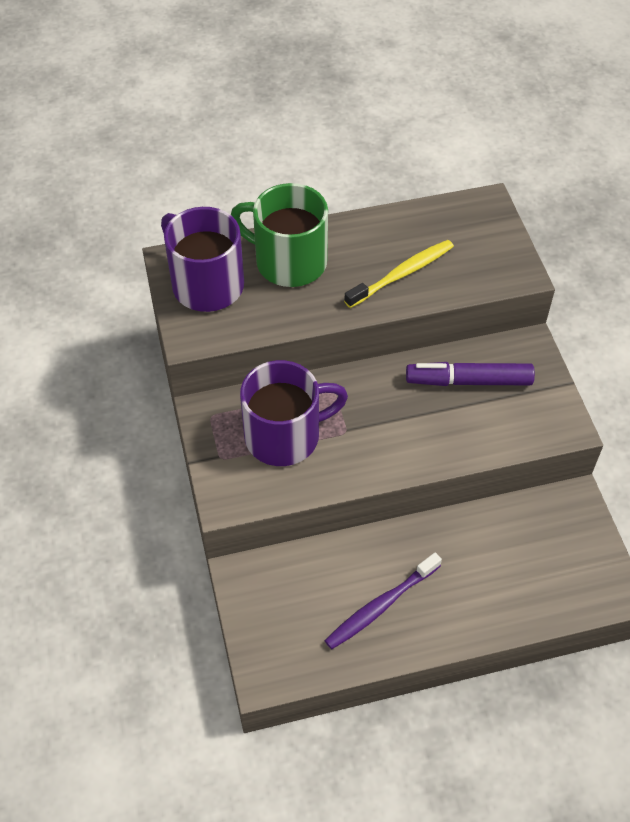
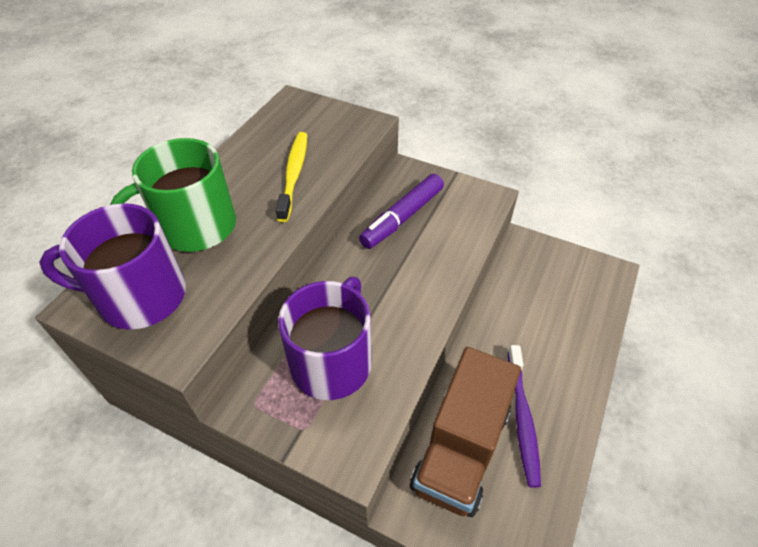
camera: 50 degrees left, 5 degrees down
none -> brown truck [410,347,521,517]

